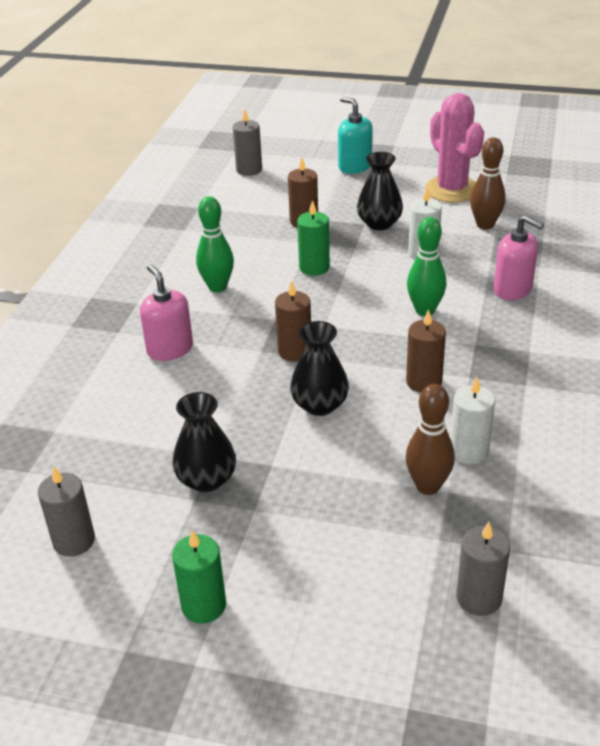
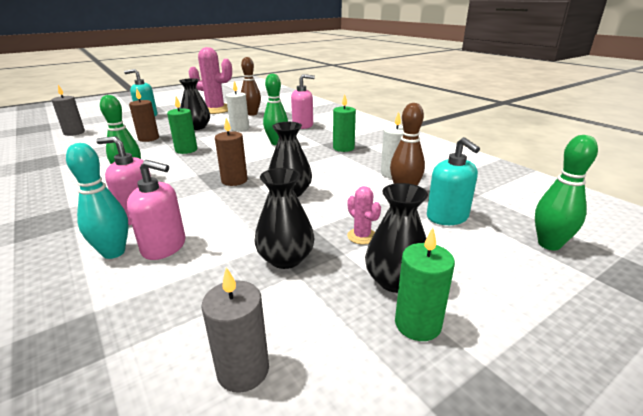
camera: 50 degrees left, 10 degrees down
brown candle [406,309,446,393] -> none
grey candle [456,522,510,616] -> none
none -> turquoise bowling pin [66,143,129,259]
none -> pink soap dispenser [127,160,186,260]
none -> green candle [333,94,356,152]
none -> pink cactus [347,186,381,244]
none -> black vase [365,183,428,293]
none -> turquoise soap dispenser [427,137,480,225]
none -> green bowling pin [535,135,598,250]

